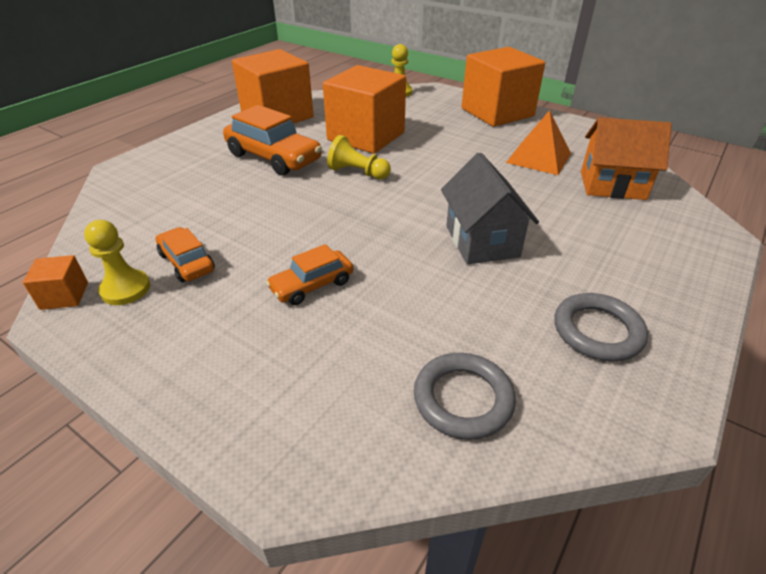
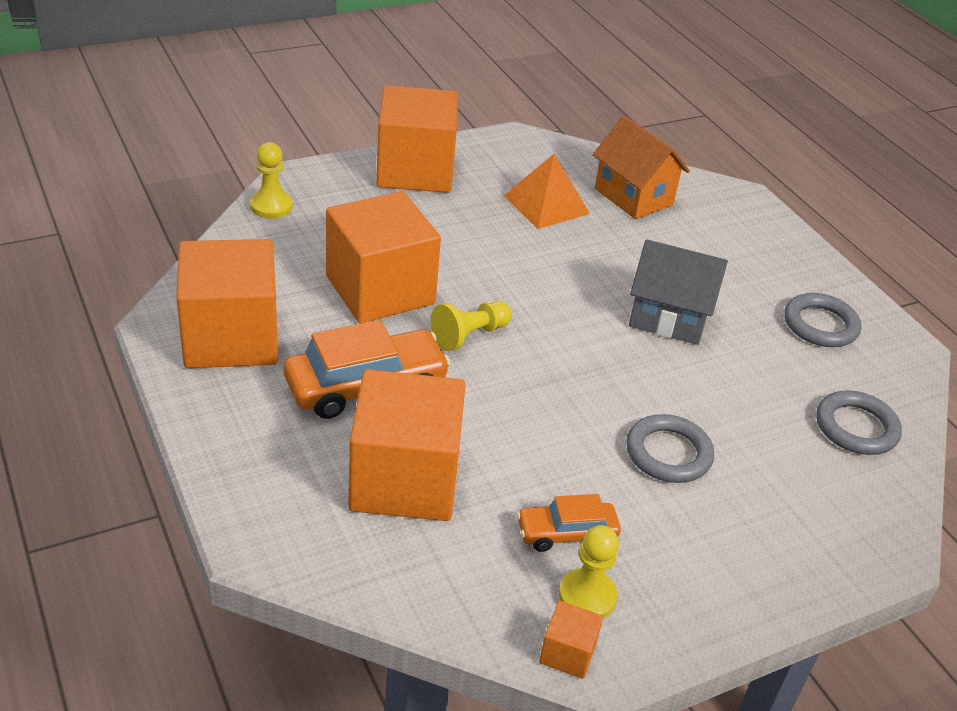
camera: 65 degrees left, 0 degrees up
orange car [266,244,353,305] -> grey ring [626,414,714,483]
orange house [581,118,672,200] -> orange house turned 75 degrees counterclockwise [592,116,690,219]
none -> orange cube [348,369,466,521]

